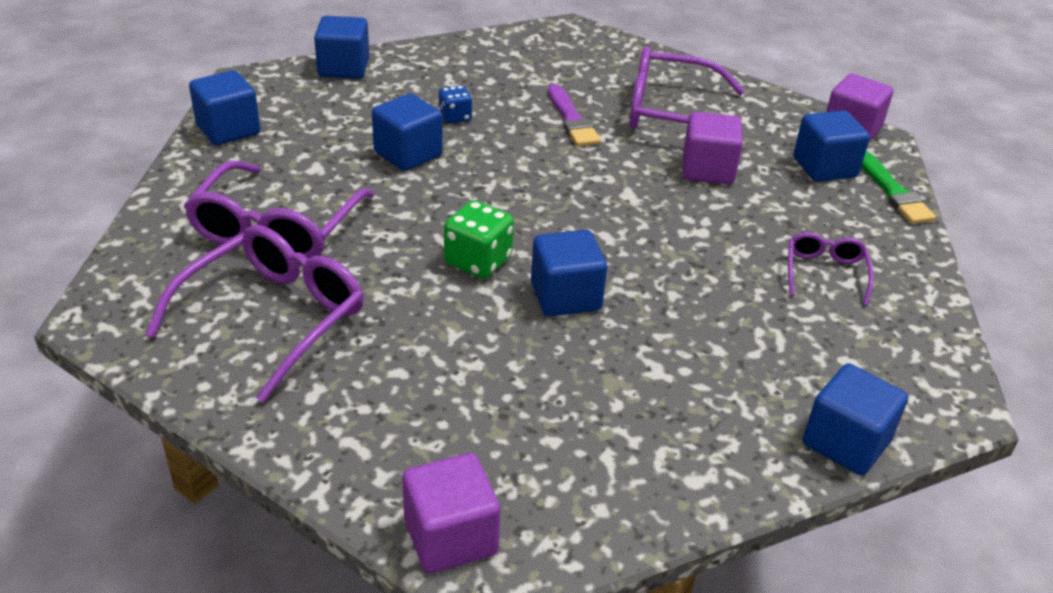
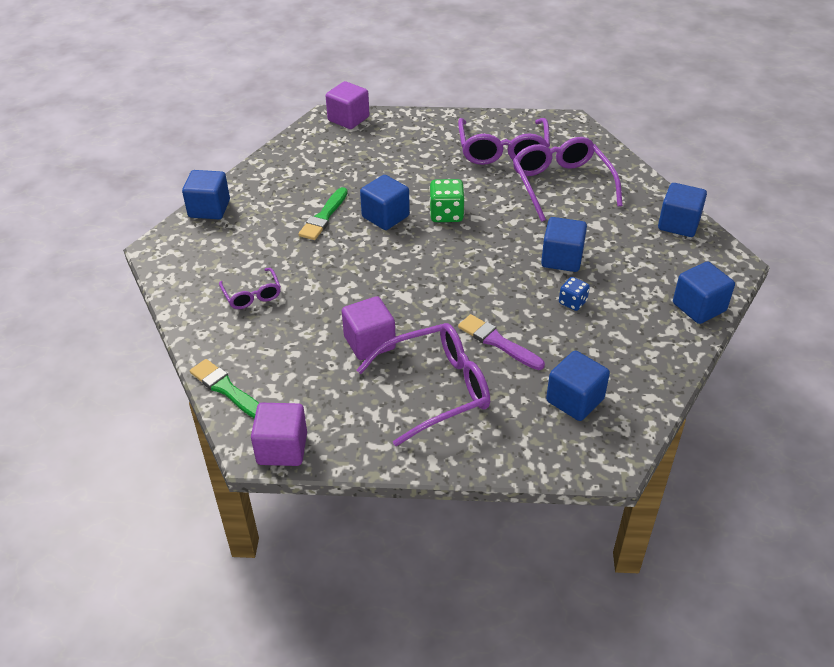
camera: 150 degrees right, 5 degrees up
blue cube [793,110,870,182] -> blue cube moved to [546,351,610,421]
none -> green brush [298,187,348,240]

